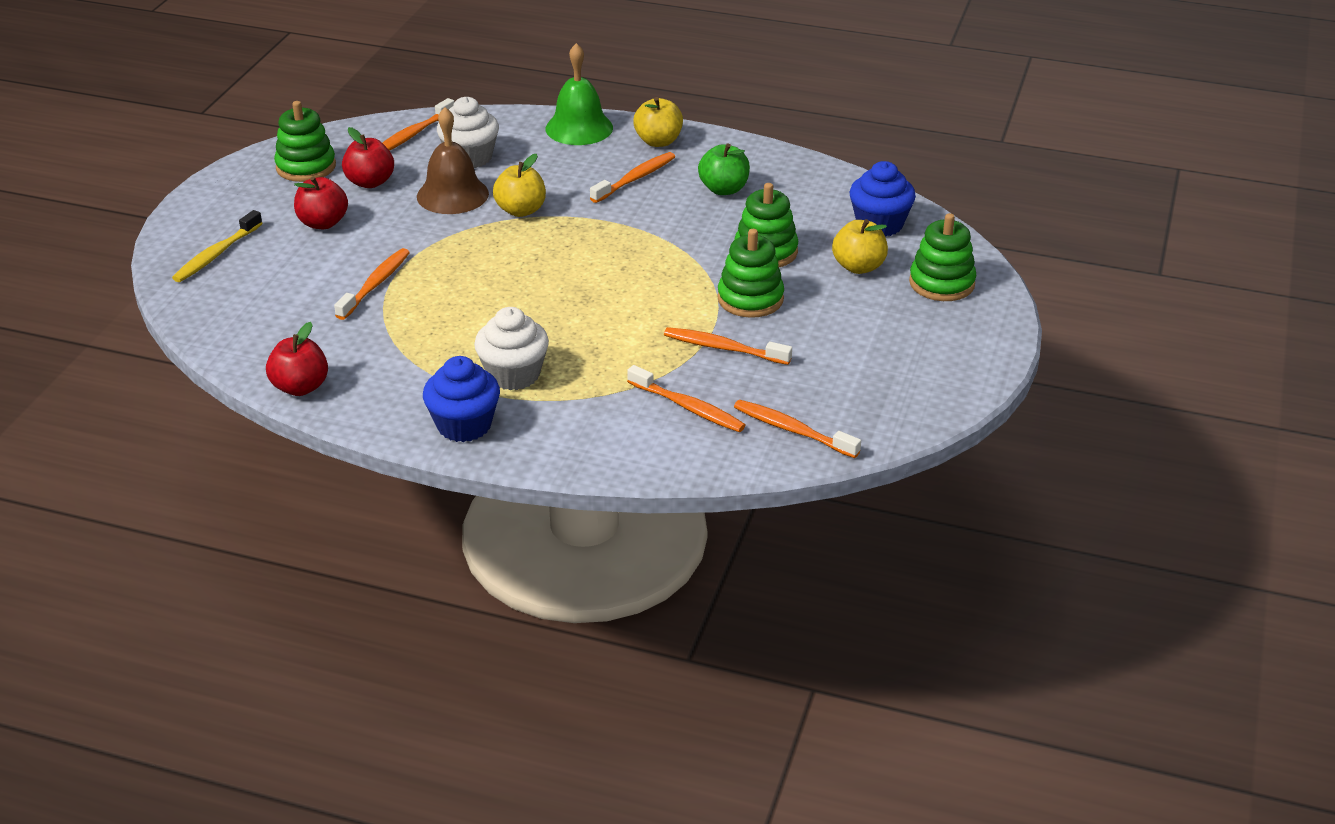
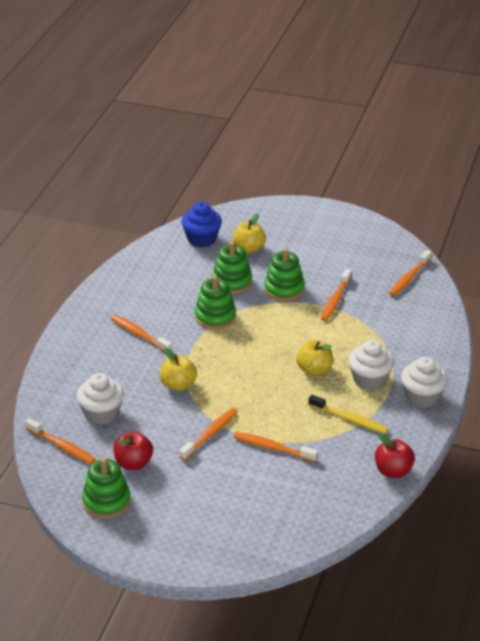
camera: 90 degrees left, 0 degrees up
yellow toothbrush [172,210,263,282] -> yellow toothbrush moved to [308,395,388,434]
red apple [294,176,348,229] -> none
brown bell [417,107,489,214] -> none
blue cupcake [423,356,500,442] -> white cupcake [401,357,448,408]
green bell [546,43,613,145] -> none
orange toothbrush [627,365,745,432] -> orange toothbrush moved to [179,408,238,461]
yellow apple [633,97,683,147] -> yellow apple moved to [296,340,333,376]
green apple [698,144,750,195] -> none
green stacking toy [909,213,976,301] -> green stacking toy moved to [195,275,236,329]

